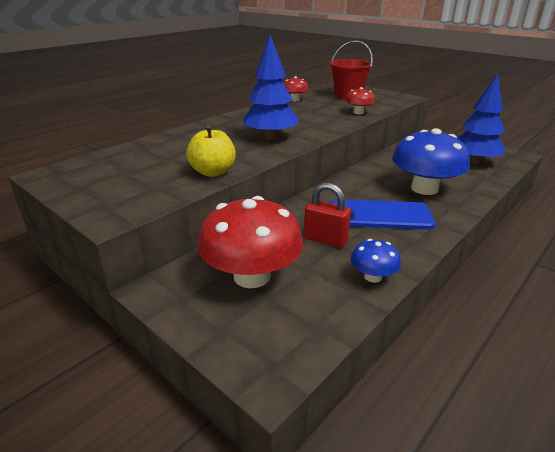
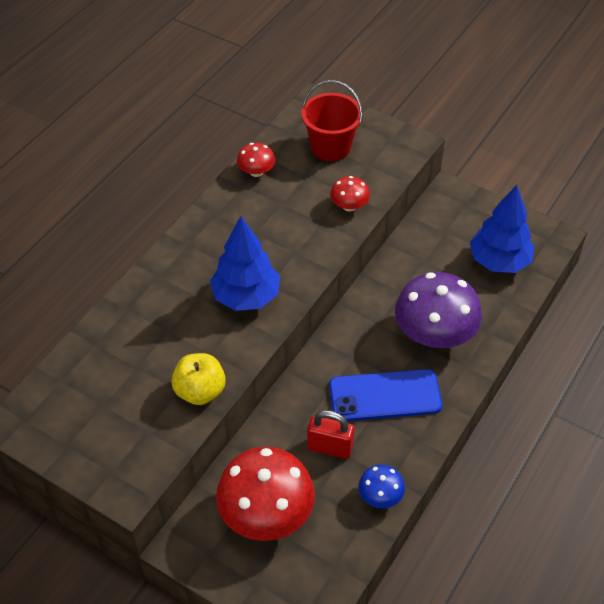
camera: 10 degrees left, 20 degrees up
blue mushroom [392,128,470,195] -> purple mushroom [395,272,482,348]

